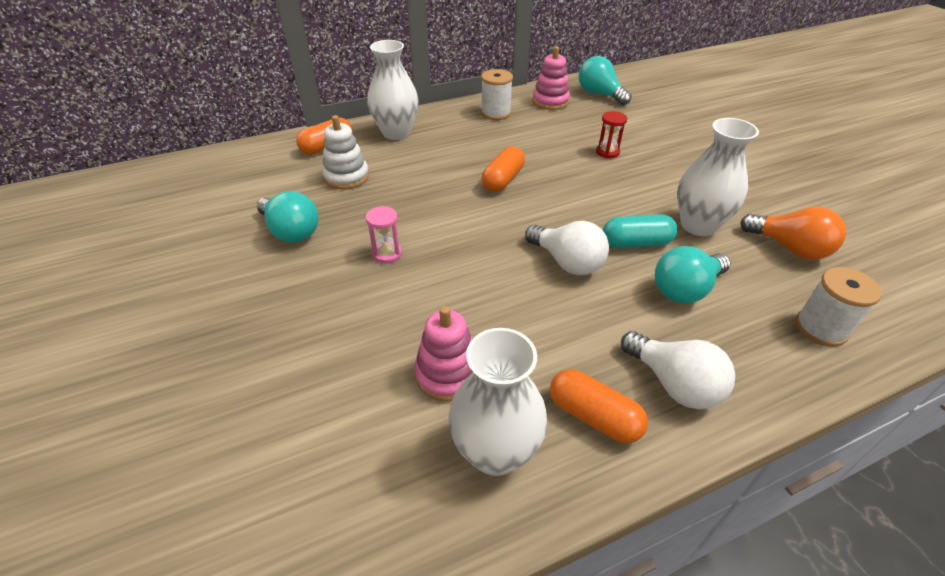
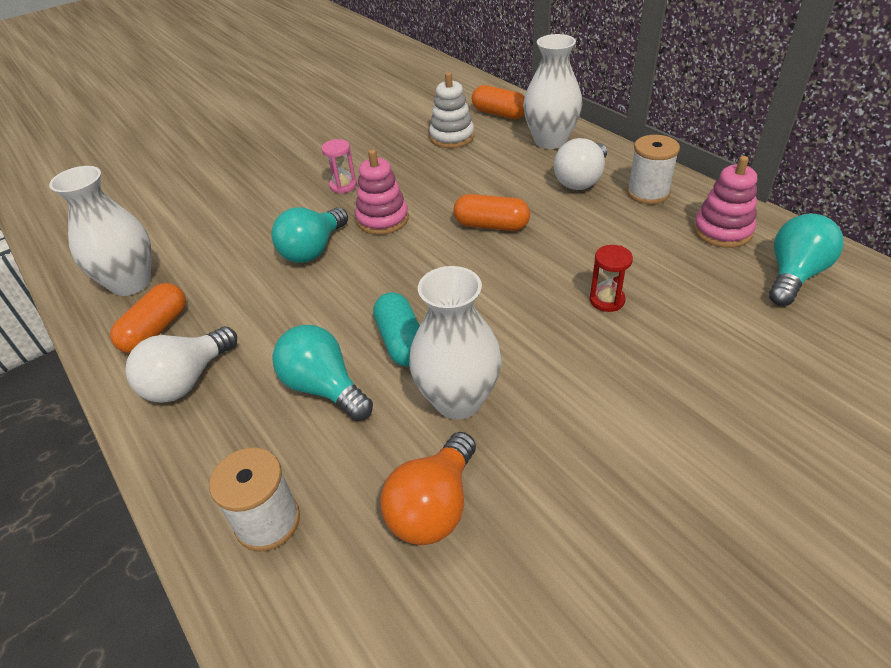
camera: 80 degrees right, 0 degrees up
turquoise light bulb [257,191,319,243] -> turquoise light bulb moved to [271,207,348,263]
pink stacking toy [414,306,473,402] -> pink stacking toy moved to [355,149,409,235]
white light bulb [525,221,609,275] -> white light bulb moved to [554,138,607,190]

